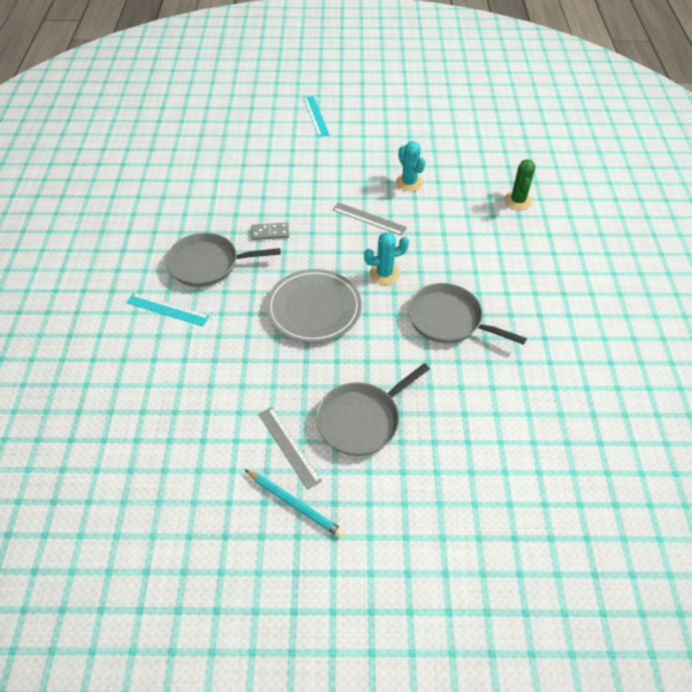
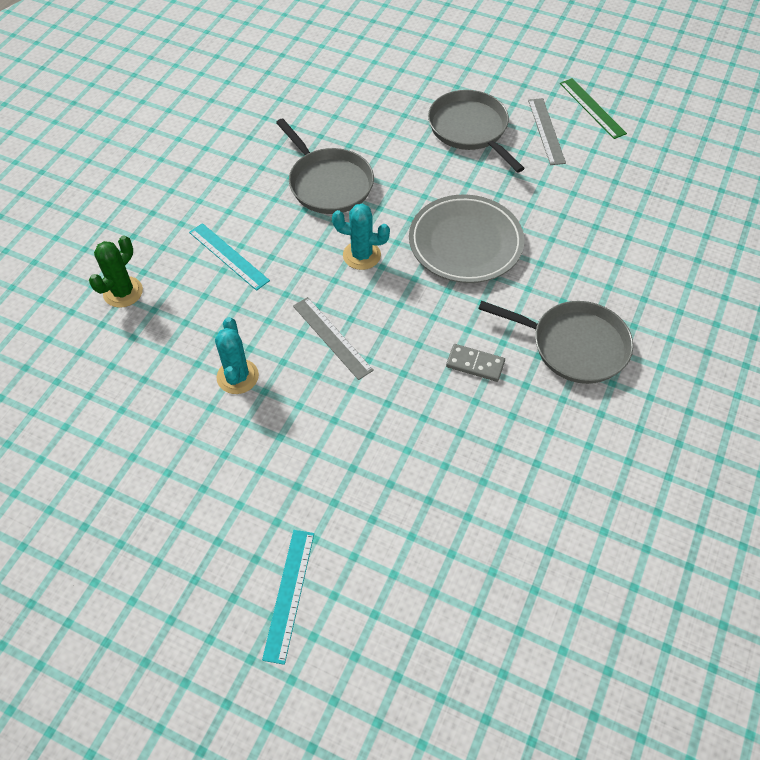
camera: 155 degrees left, 5 degrees up
turquoise ruler [126,293,210,326] -> turquoise ruler moved to [189,223,270,291]
turquoise pencil [244,469,344,538] -> none
grey pan [316,363,430,456] -> grey pan turned 105 degrees counterclockwise [428,90,525,173]
none -> green ruler [560,78,627,139]

